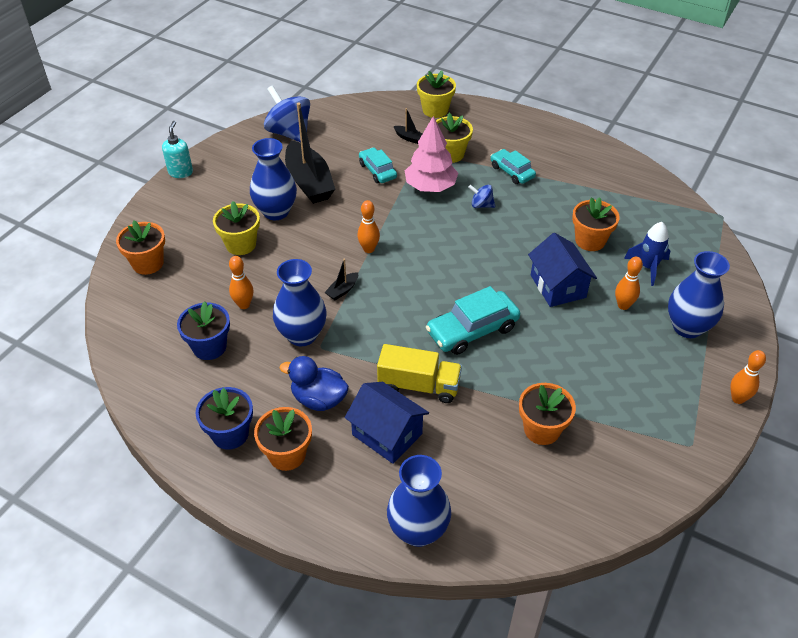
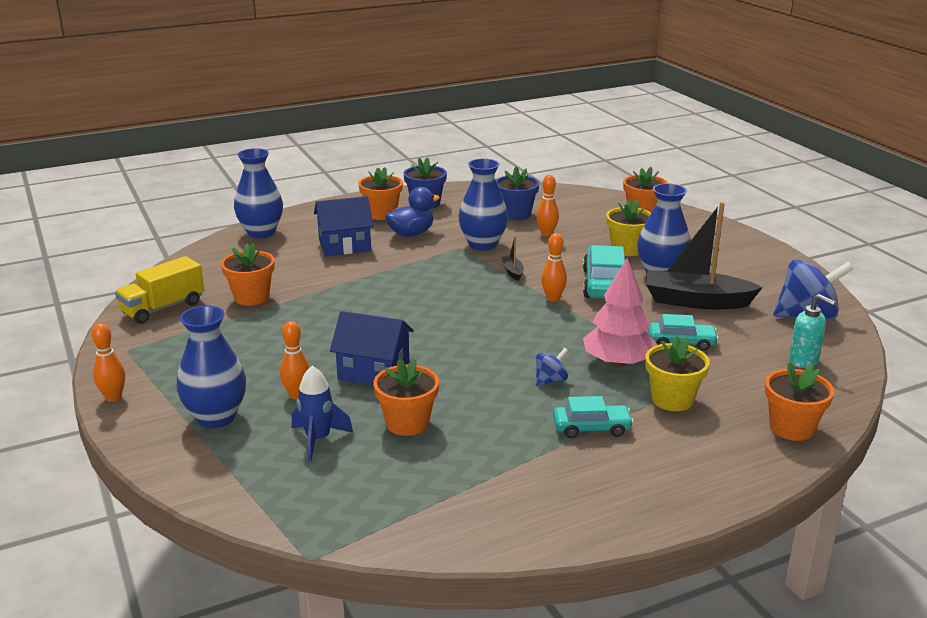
camera: 125 degrees right, 20 degrees down
turquoise soap dispenser [162,121,193,178] -> turquoise soap dispenser moved to [789,294,836,368]
yellow truck [377,344,462,403] -> yellow truck moved to [115,256,204,324]
black boat [394,108,422,144] -> none
yellow flower pot [417,71,456,118] -> orange flower pot [765,363,834,441]
turquoise car [426,286,520,355] -> turquoise car moved to [583,245,626,299]

